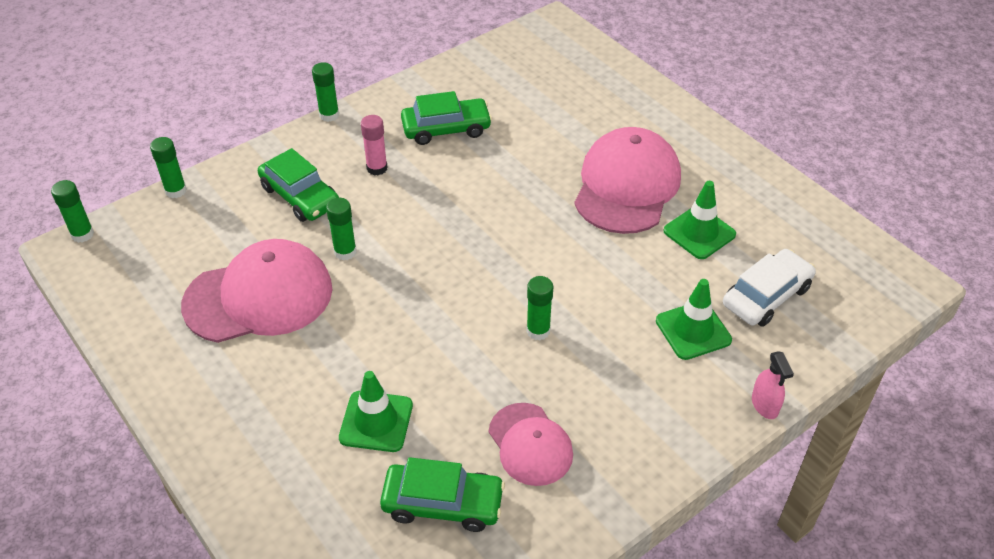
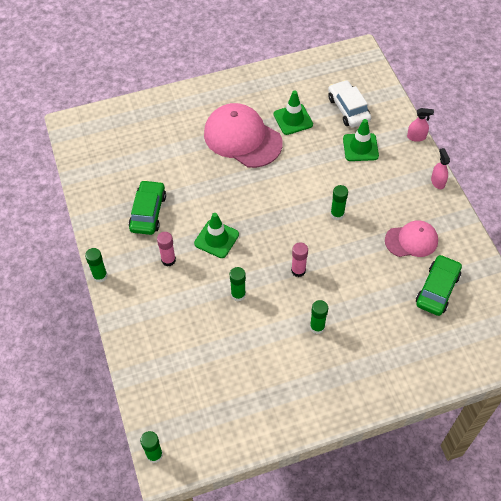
camera: 70 degrees left, 10 degrees up
green glue stick [150,137,187,198] -> green glue stick moved to [310,300,328,334]
pink cap [181,239,332,343] -> none
green car [258,148,339,222] -> none
green traffic cone [339,371,413,452] -> green traffic cone moved to [194,213,239,258]
none -> pink glue stick [291,242,308,277]
none -> pink spray bottle [431,148,450,189]

